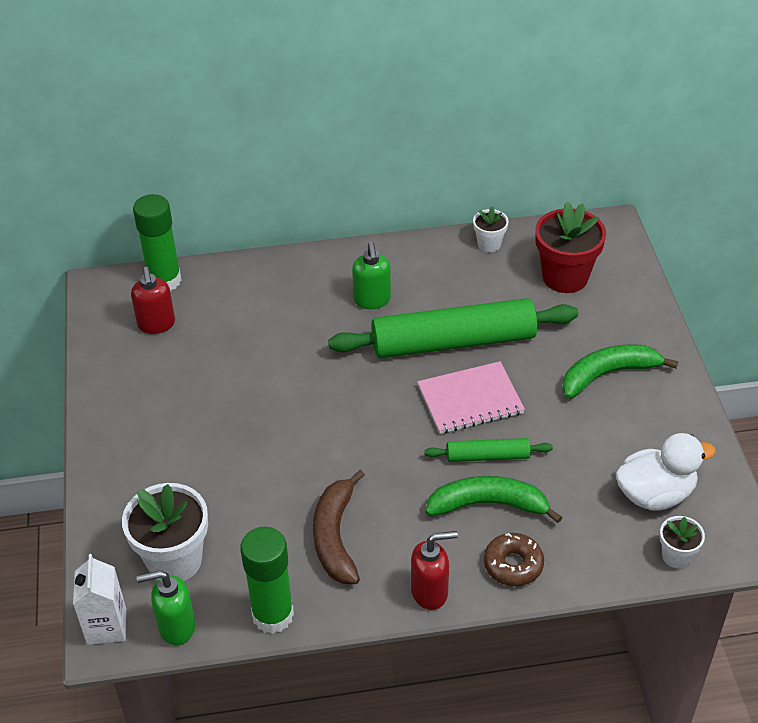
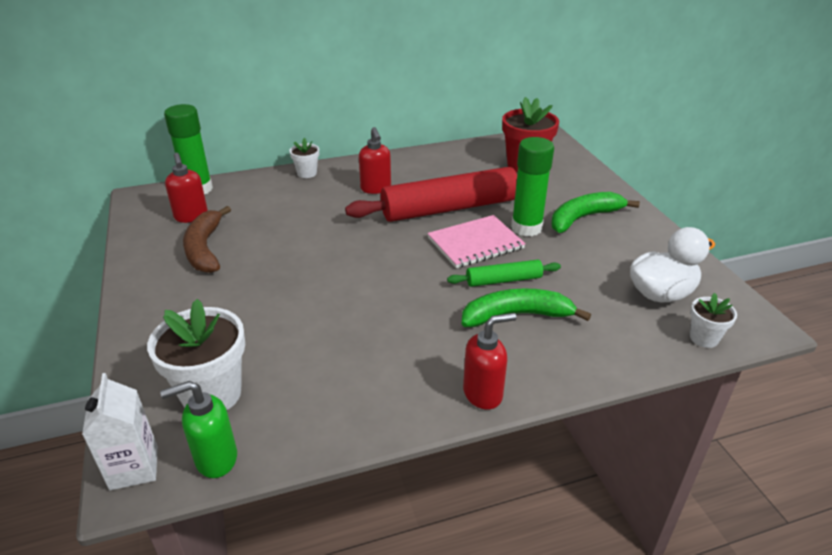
camera: 10 degrees left, 10 degrees down
green glue stick [240,527,294,634] -> green glue stick moved to [511,137,554,236]
brown banana [313,470,365,584] -> brown banana moved to [183,206,231,273]
green rolling pin [328,298,578,358] -> red rolling pin [345,167,517,222]
green soap dispenser [352,242,391,309] -> red soap dispenser [359,127,391,194]
white flower pot [473,206,509,252] -> white flower pot moved to [289,138,319,178]
brown donut [484,533,544,586] -> none

